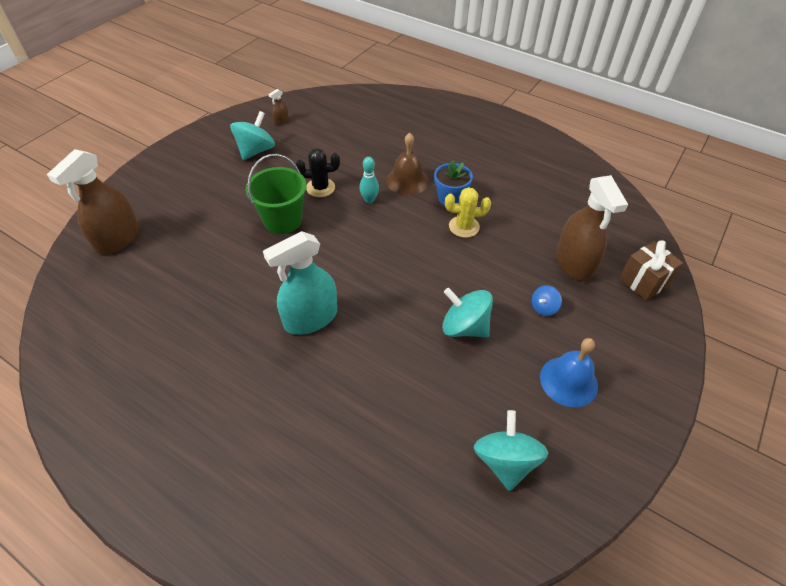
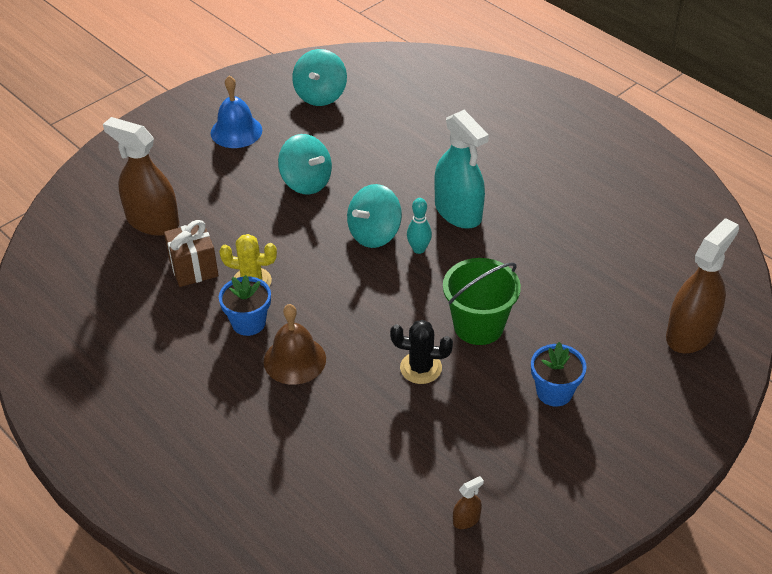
camera: 165 degrees left, 5 degrees down
turquoise spinning top [230,111,275,160] -> turquoise spinning top moved to [347,184,402,248]
turquoise spray bottle [263,231,337,335] -> turquoise spray bottle turned 75 degrees clockwise [434,110,489,229]
turquoise bowling pin [360,157,379,203] -> turquoise bowling pin moved to [407,198,432,254]
blue spinning top [532,285,562,316] -> none
brown spray bottle [556,175,628,281] -> brown spray bottle turned 60 degrees counterclockwise [103,117,179,236]
brown gift [619,240,683,301] -> brown gift moved to [164,220,219,287]
none -> blue flower pot [531,342,587,406]

